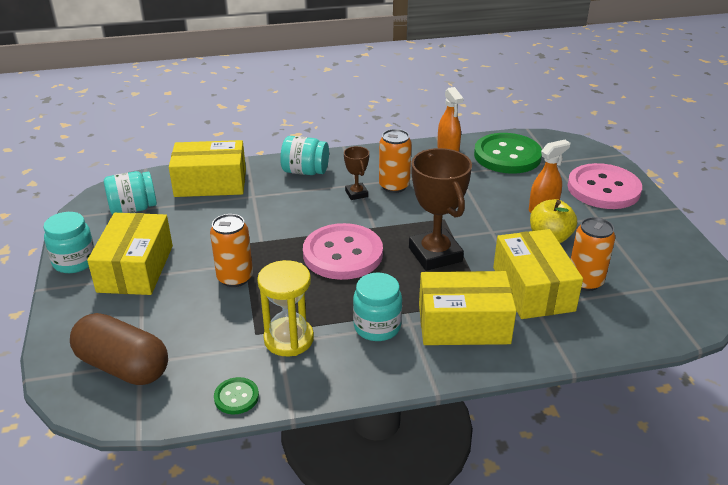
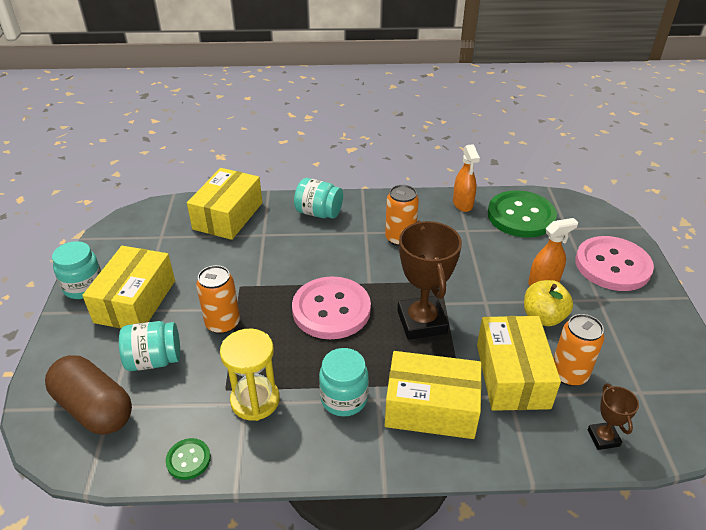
camera: 10 degrees right, 5 degrees up
turquoise jar [104,171,157,215] -> turquoise jar moved to [119,321,180,371]
yellow box [169,140,246,197] -> yellow box turned 75 degrees counterclockwise [187,168,262,240]
brown trophy [344,146,369,200] -> brown trophy moved to [587,384,639,450]

